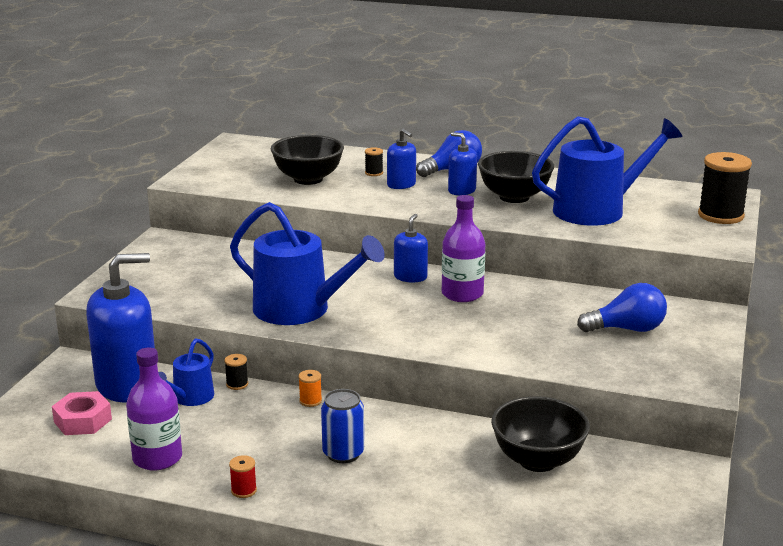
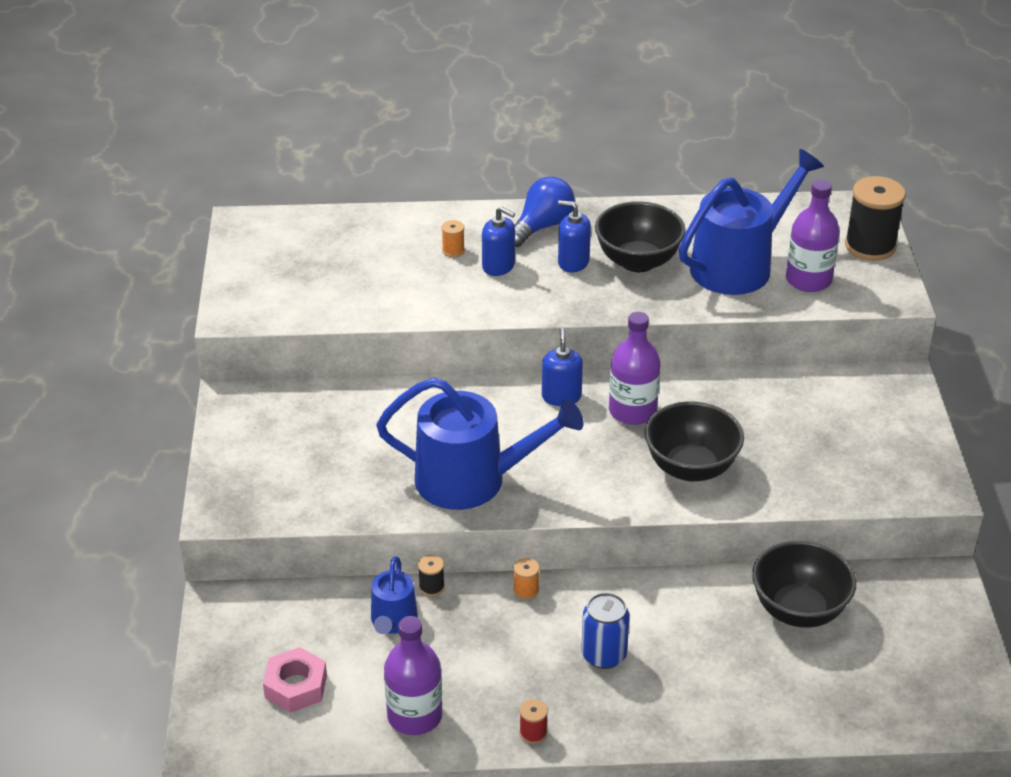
camera: 20 degrees left, 15 degrees up
blue soap dispenser [86,253,155,402] -> none
black bowl [271,135,344,185] -> black bowl moved to [645,401,744,482]
black spool [365,147,383,176] -> orange spool [442,220,465,257]
blue light bulb [577,283,667,332] -> none
none -> purple bottle [786,180,840,292]

